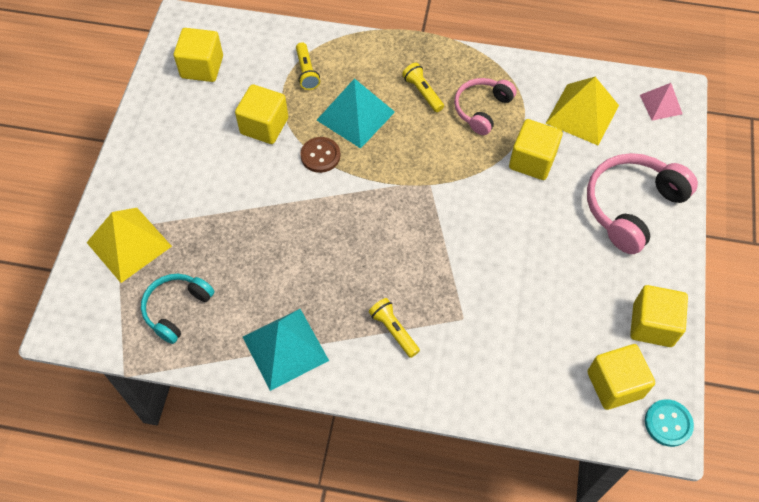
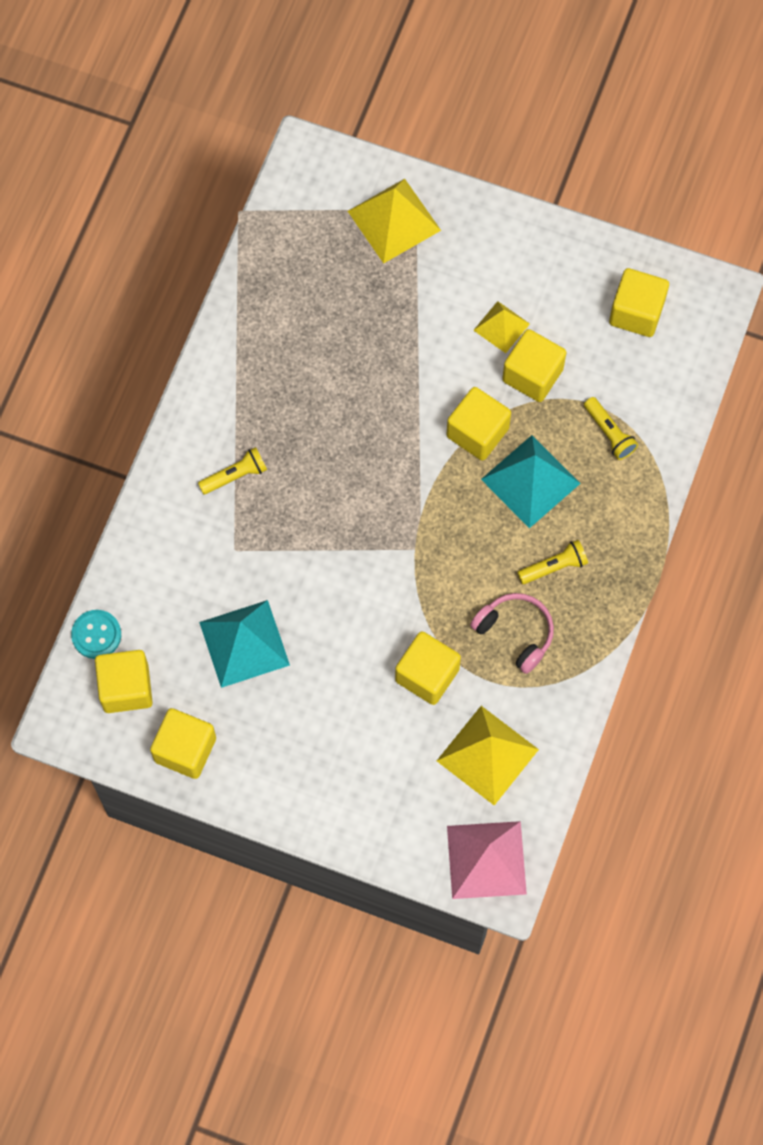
camera: 100 degrees right, 10 degrees up
turquoise headphones [141,274,214,344] -> none
turquoise pyramid [243,309,329,391] -> turquoise pyramid moved to [199,600,290,688]
yellow flashlight [296,42,320,90] -> yellow flashlight turned 120 degrees counterclockwise [584,397,638,460]
brown button [300,137,340,173] -> yellow cube [447,387,511,461]
pink headphones [587,153,698,254] -> none
pink pyramid [640,83,683,121] -> pink pyramid [447,821,527,899], size x1.70
turquoise button [645,399,694,447] -> turquoise button moved to [71,610,121,659]
none -> yellow pyramid [473,301,530,353]

